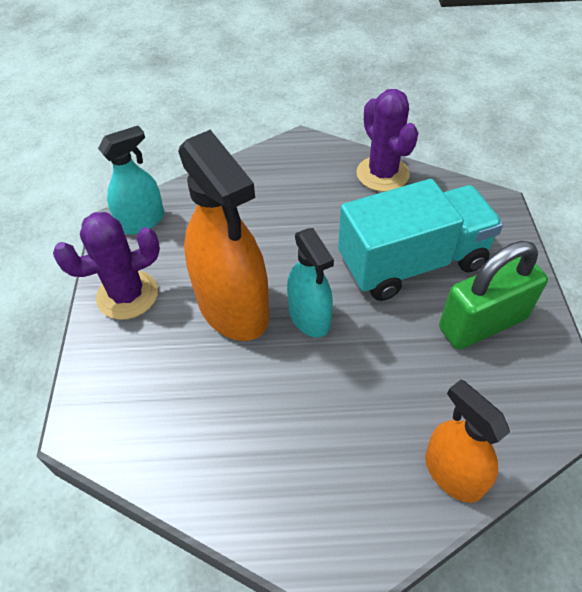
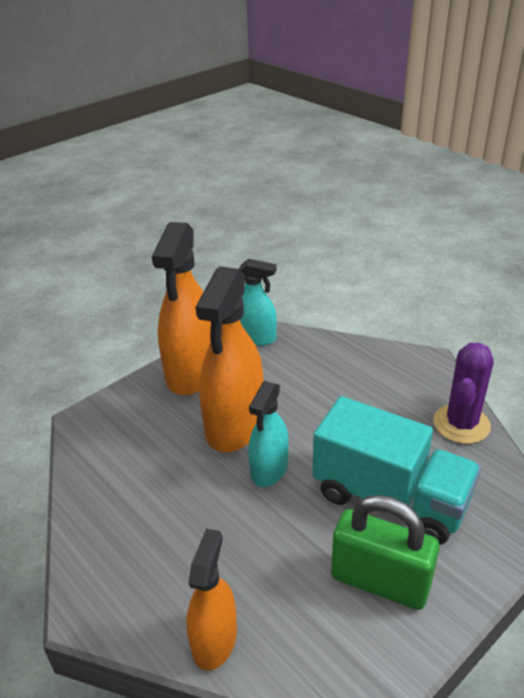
camera: 50 degrees right, 15 degrees down
purple cactus [53,212,160,320] -> orange spray bottle [152,222,211,395]

